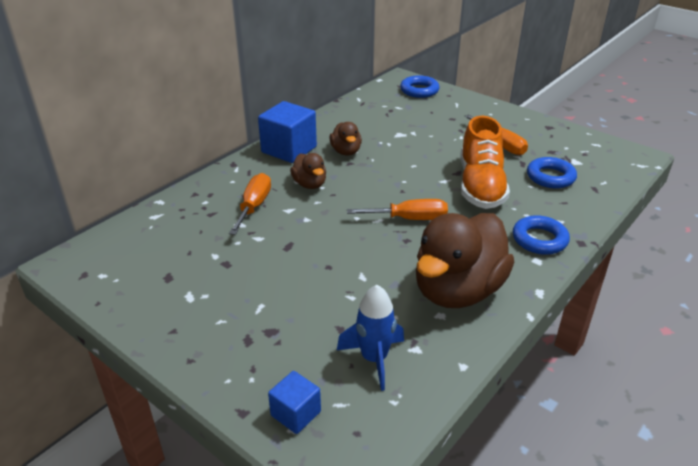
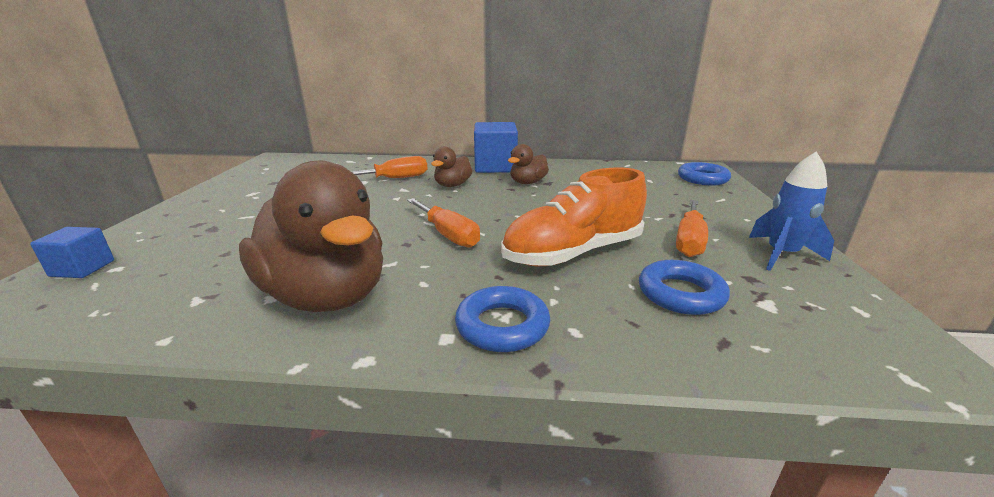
camera: 55 degrees right, 10 degrees down
blue rocket [337,285,404,391] -> blue rocket moved to [749,152,834,271]
brown duck [416,213,514,308] -> brown duck turned 135 degrees counterclockwise [239,161,383,312]

